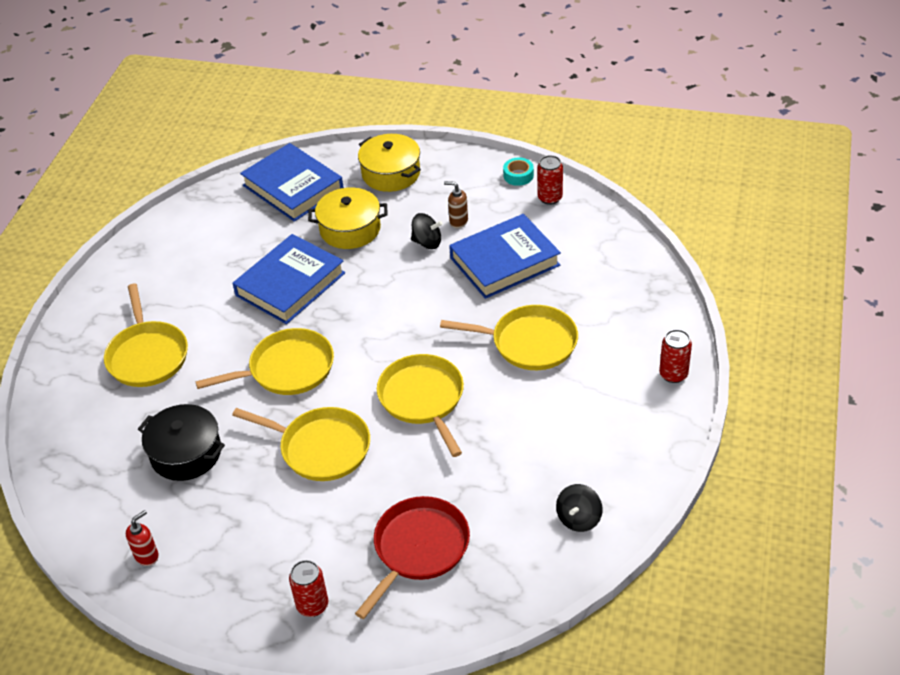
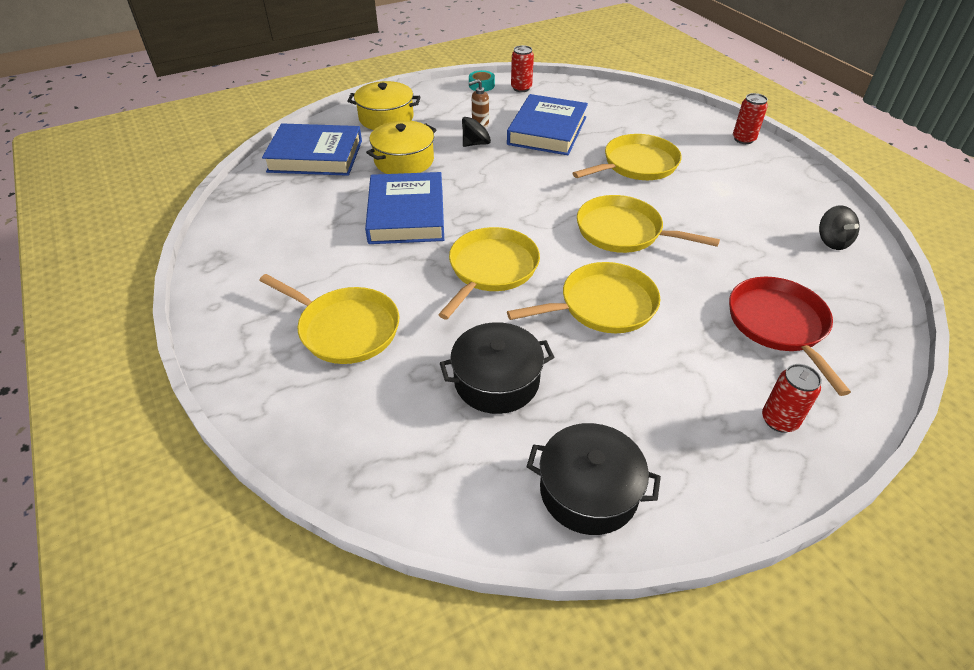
camera: 45 degrees left, 0 degrees up
red soap dispenser [126,510,159,566] -> black pot [527,423,661,535]

